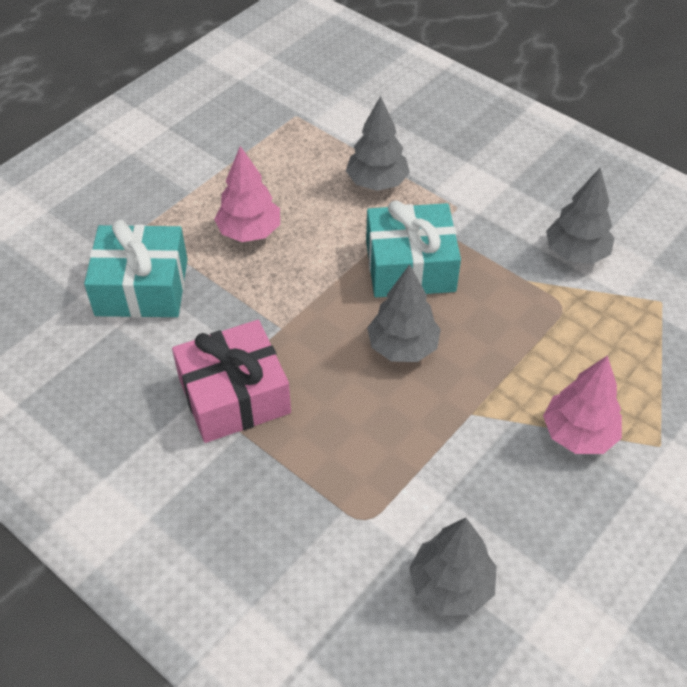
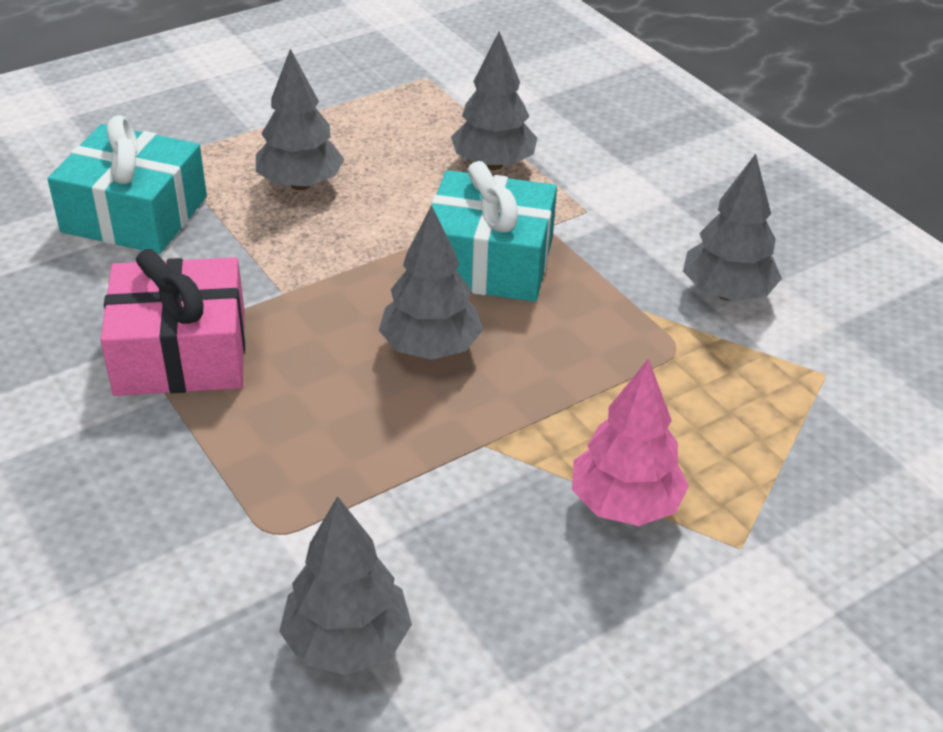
camera: 15 degrees right, 10 degrees down
pink tree [214,146,280,242] -> grey tree [256,49,345,190]

